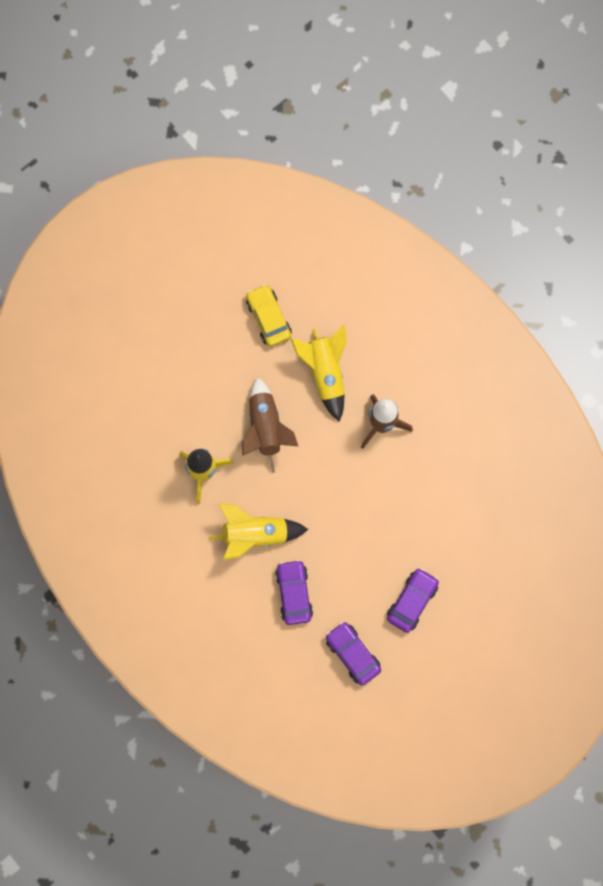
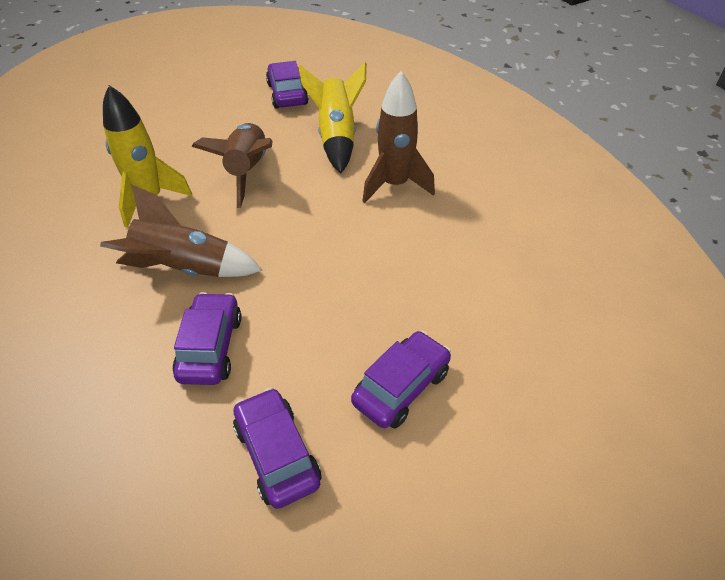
camera: 10 degrees right, 30 degrees down
yellow rocket [208,503,308,560] -> brown rocket [100,184,262,277]
yellow car [246,284,292,347] -> purple car [266,61,308,109]

